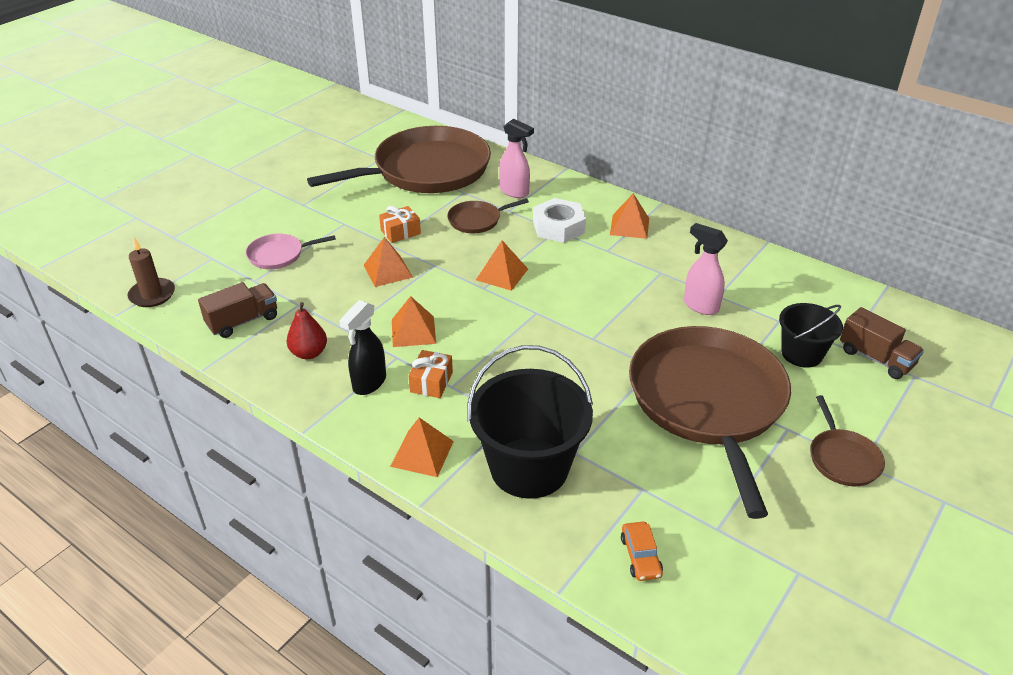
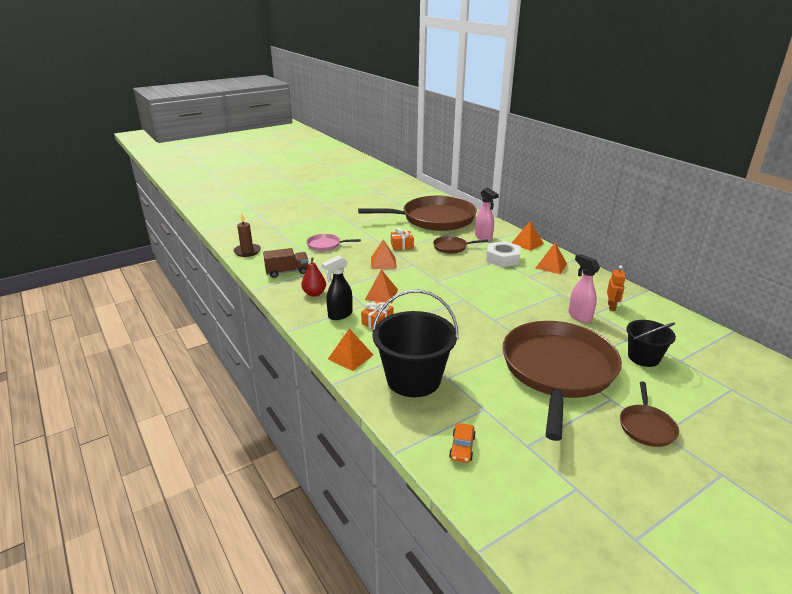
camera: 20 degrees right, 10 degrees down
orange pyramid [476,240,528,291] -> orange pyramid moved to [512,221,544,251]
brown truck [840,307,924,379] -> none
none -> orange robot [607,265,626,311]

